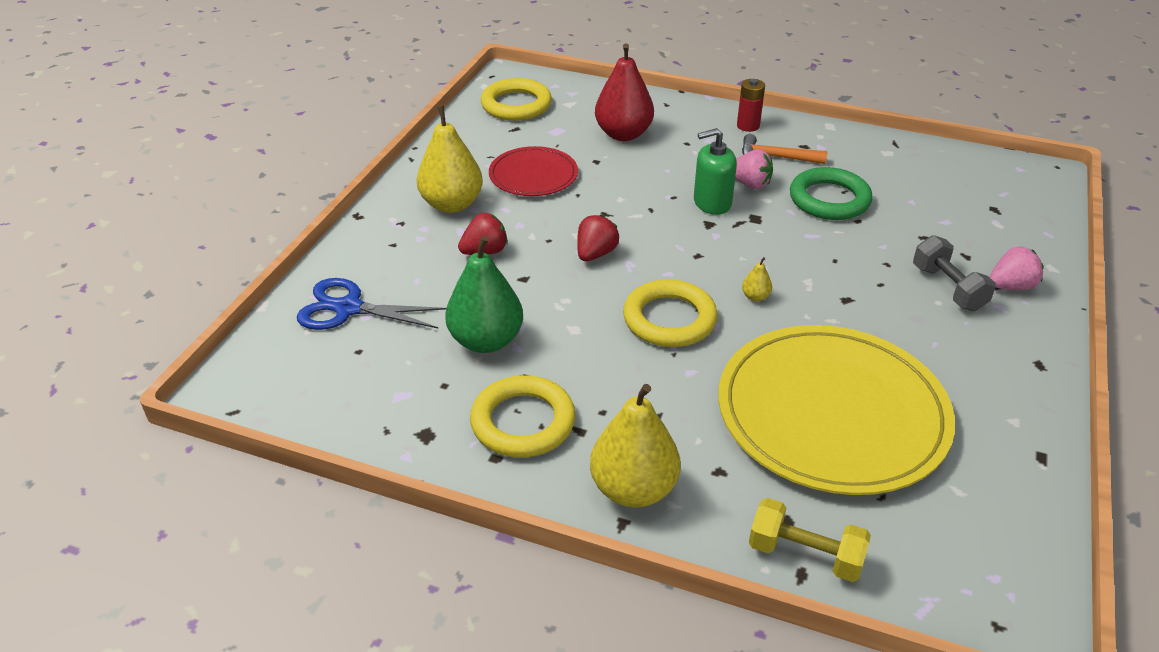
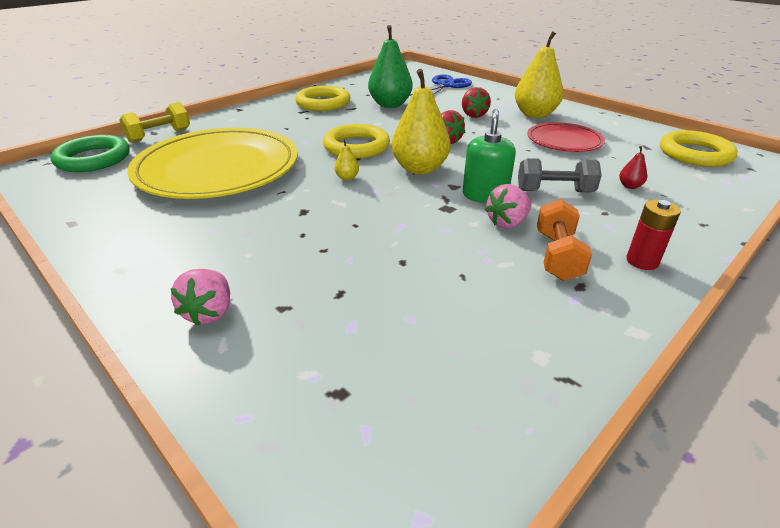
camera: 115 degrees right, 5 degrees down
yellow pear [590,384,681,508] -> yellow pear moved to [391,69,451,175]
red pear [595,43,654,141] -> red pear [619,146,647,189], size x0.41
orange hammer [742,134,828,164] -> orange dumbbell [537,199,592,281]
green ring [790,167,873,220] -> green ring moved to [50,135,130,172]
grey dumbbell [913,235,996,311] -> grey dumbbell moved to [518,158,602,192]

